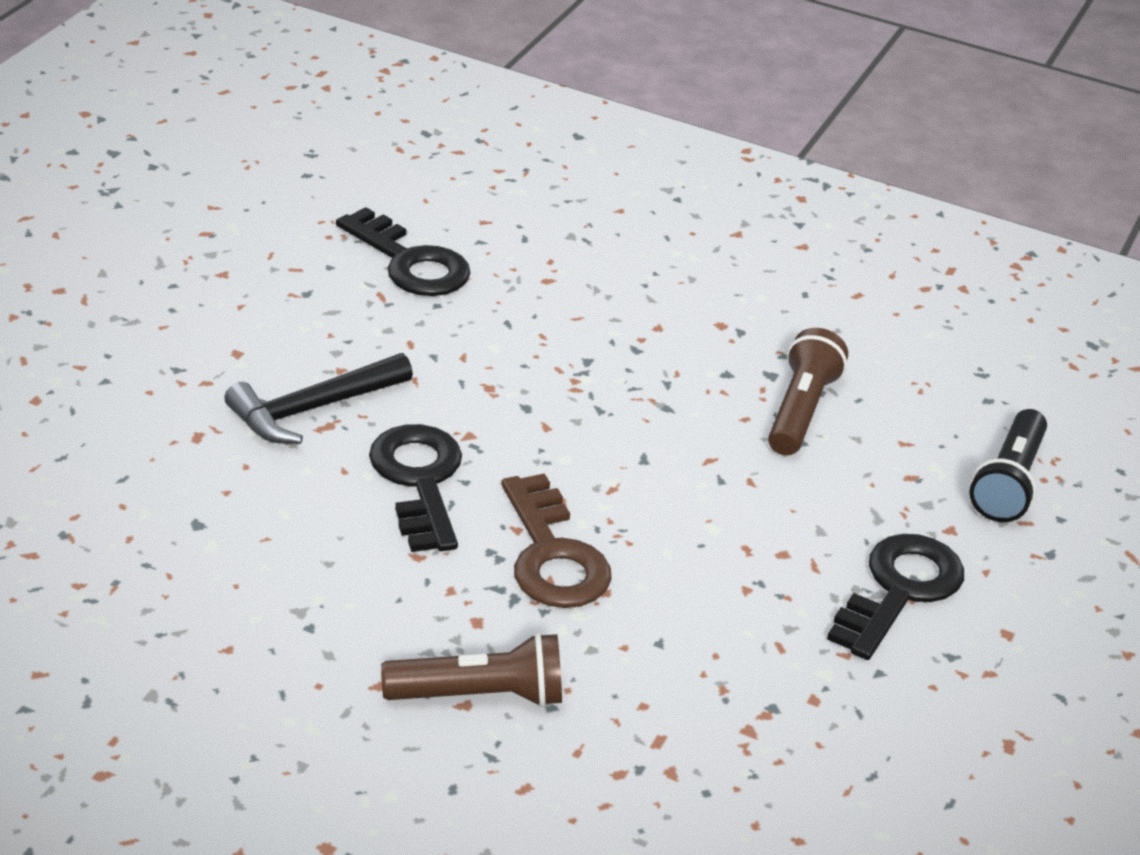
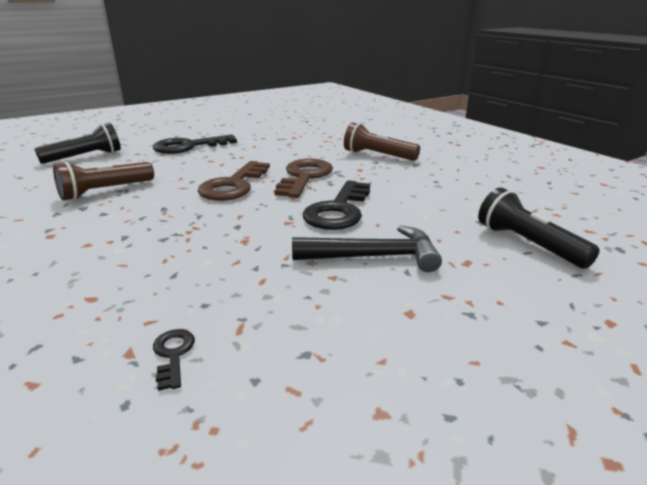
camera: 145 degrees left, 10 degrees down
black key [336,207,470,296] -> black key [153,329,195,391], size x0.44
none -> brown key [198,161,270,201]
none -> black flashlight [478,187,600,269]

